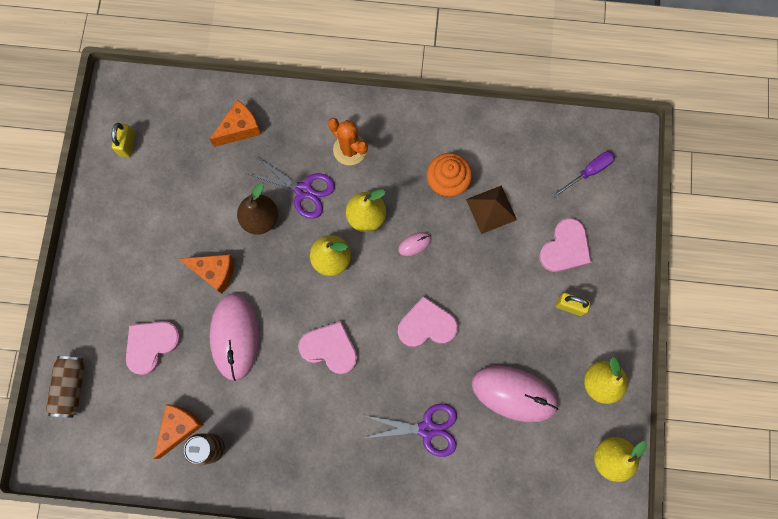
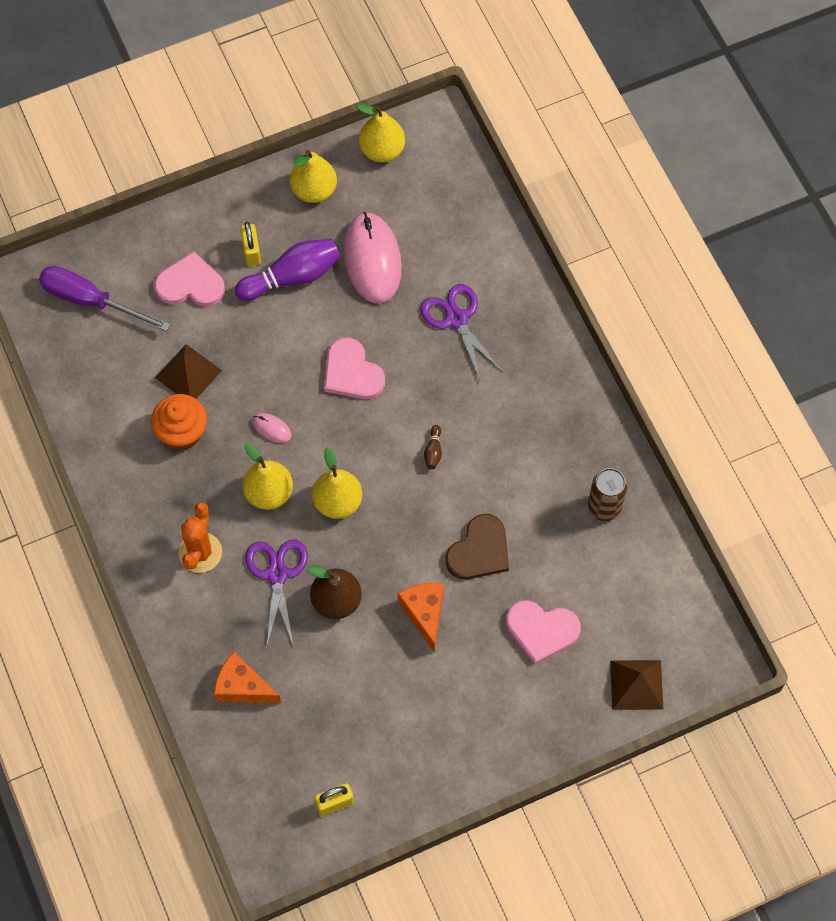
camera: 120 degrees left, 10 degrees down
brown can [46,356,84,418] -> brown pyramid [610,660,664,710]
orange cheese [154,404,204,459] -> none
pink mouse [210,293,259,381] -> brown heart [446,514,509,580]
pink heart [298,321,357,374] -> brown bowling pin [424,425,442,469]
purple screwdriver [553,151,615,198] -> purple screwdriver [39,266,171,332], size x1.57
none -> purple bowling pin [235,239,341,301]

